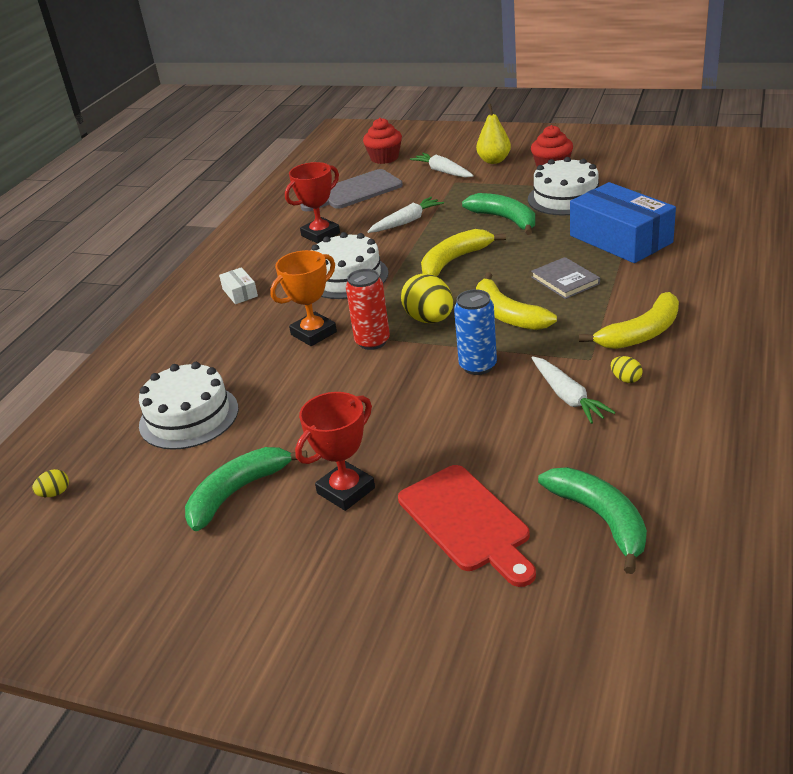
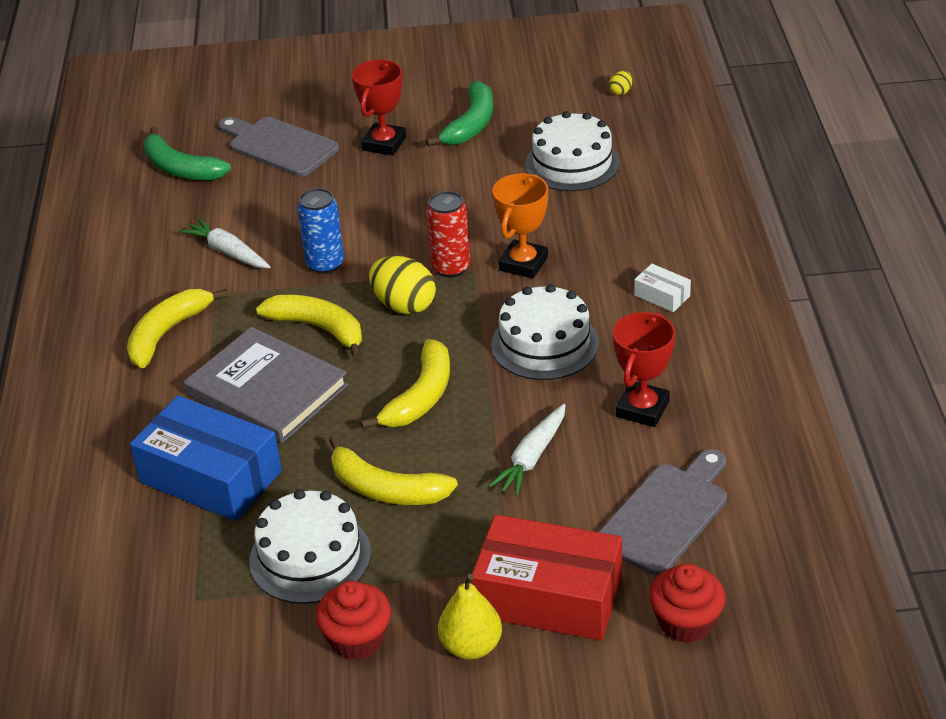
camera: 155 degrees right, 5 degrees up
red cutting board [398,465,536,587] -> grey cutting board [218,117,339,177]
white carrot [410,153,474,178] -> red box [471,514,622,640]
green banana [462,193,535,235] -> yellow banana [329,435,458,505]
grey book [531,257,600,299] -> grey book [184,327,348,443], size x1.87
yellow egg [611,356,643,383] -> none

